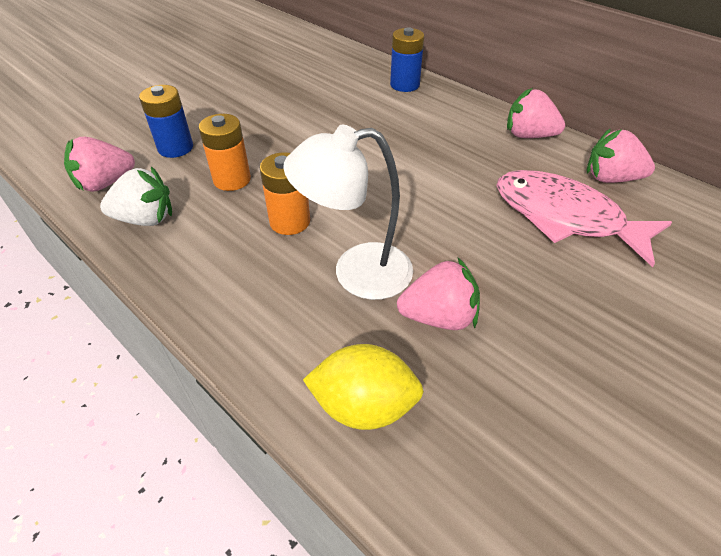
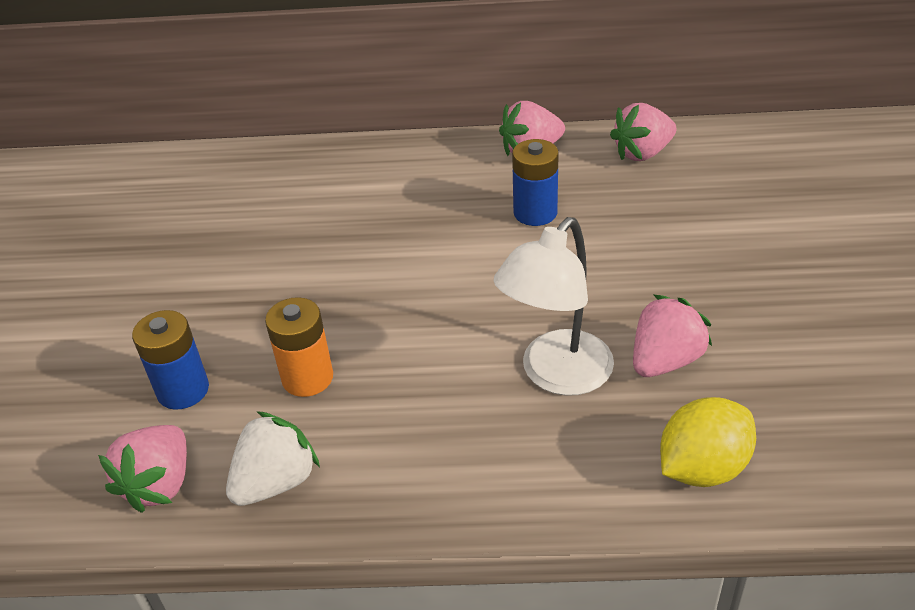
camera: 40 degrees left, 5 degrees down
orange battery [260,152,310,235] -> none
blue battery [390,28,424,92] -> blue battery moved to [512,139,559,226]
pink fish [496,170,672,267] -> none

